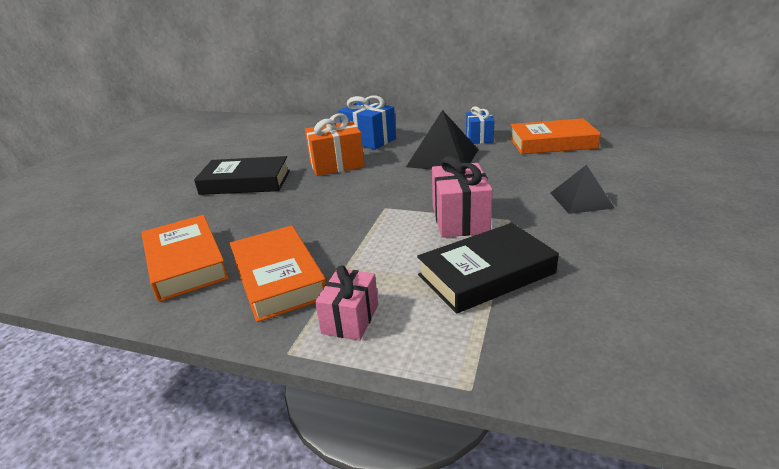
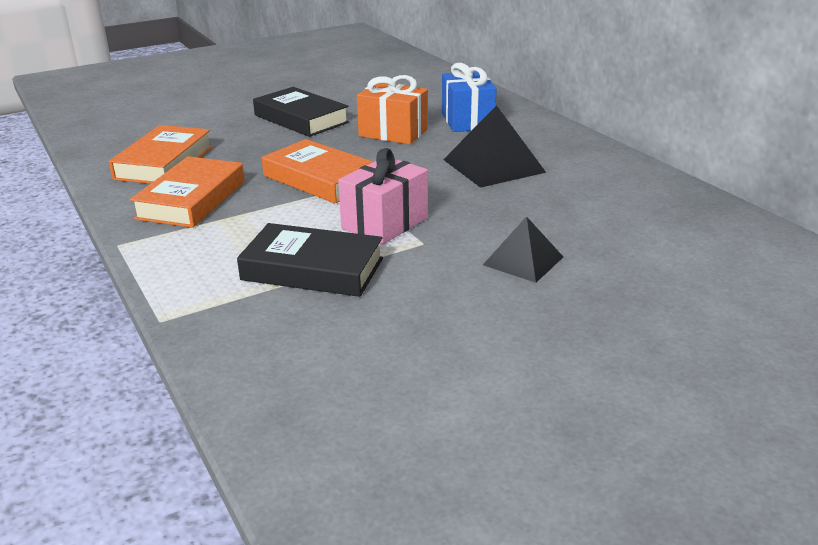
camera: 40 degrees right, 0 degrees up
pink gift [315,265,378,340] -> none
blue gift [466,106,494,144] -> none
orange book [510,118,601,154] -> orange book moved to [262,139,373,203]

